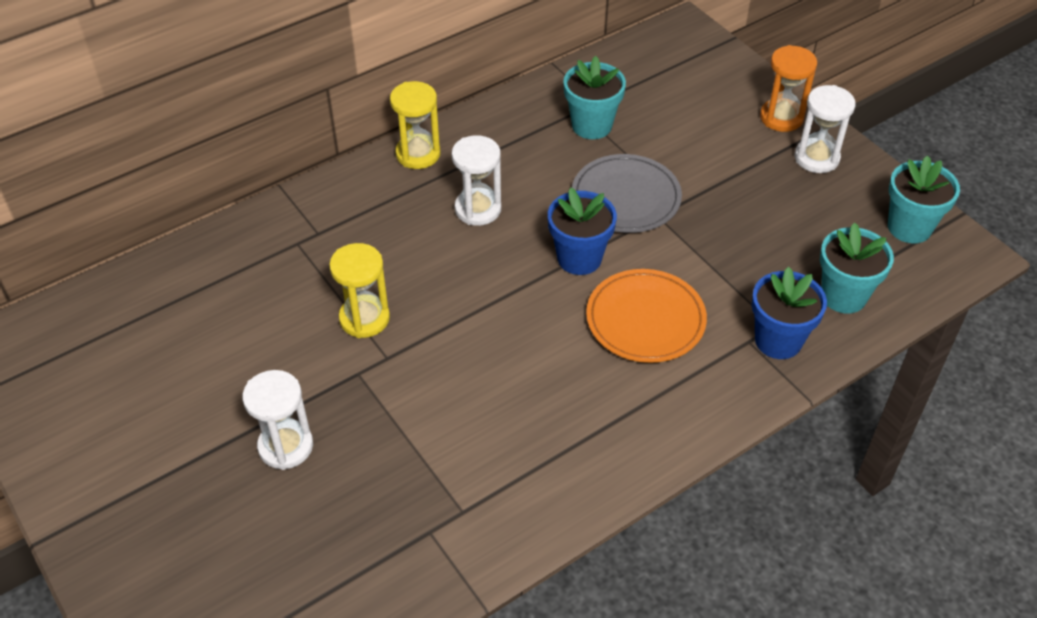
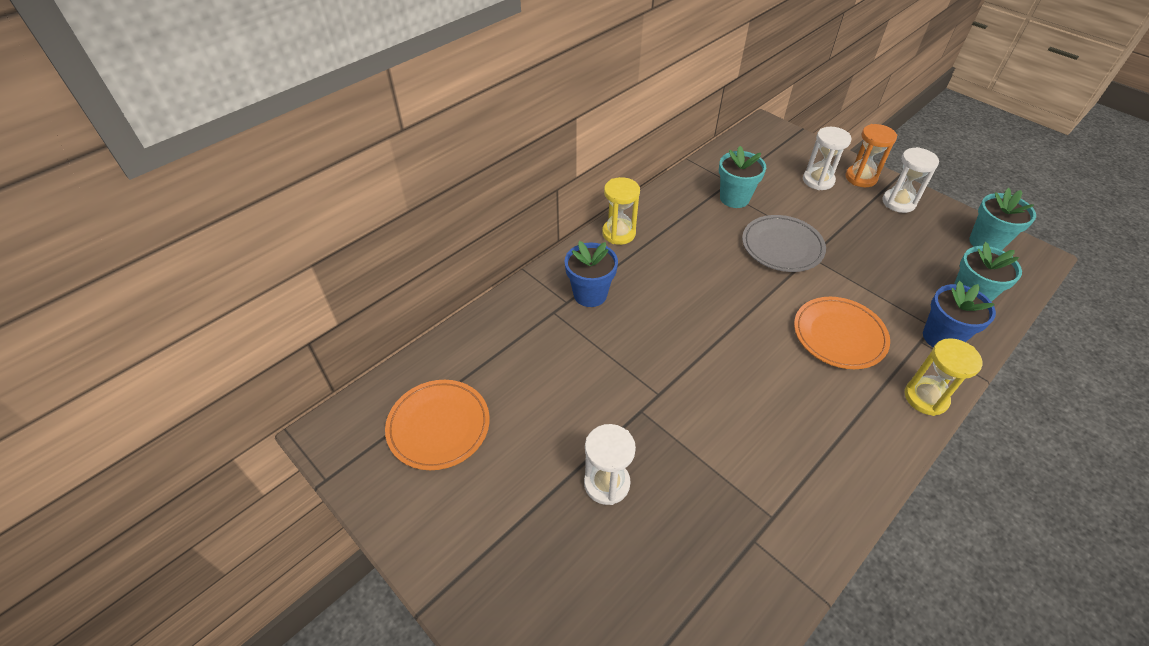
camera: 10 degrees left, 0 degrees up
yellow hourglass [329,243,390,338] -> yellow hourglass moved to [905,338,982,416]
white hourglass [451,135,501,226] -> white hourglass moved to [803,127,852,190]
blue flower pot [548,187,617,275] -> blue flower pot moved to [565,241,618,307]
none -> orange plate [385,380,490,470]

